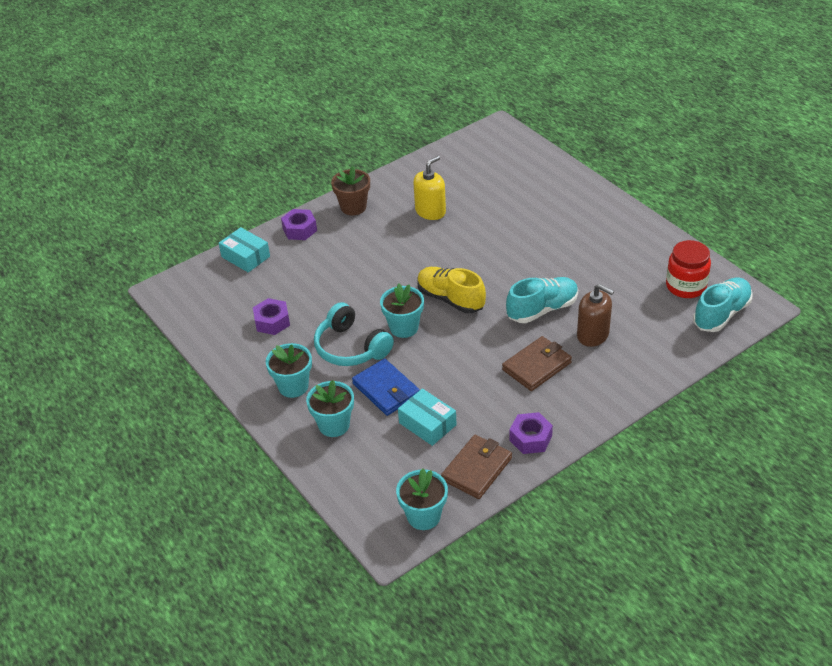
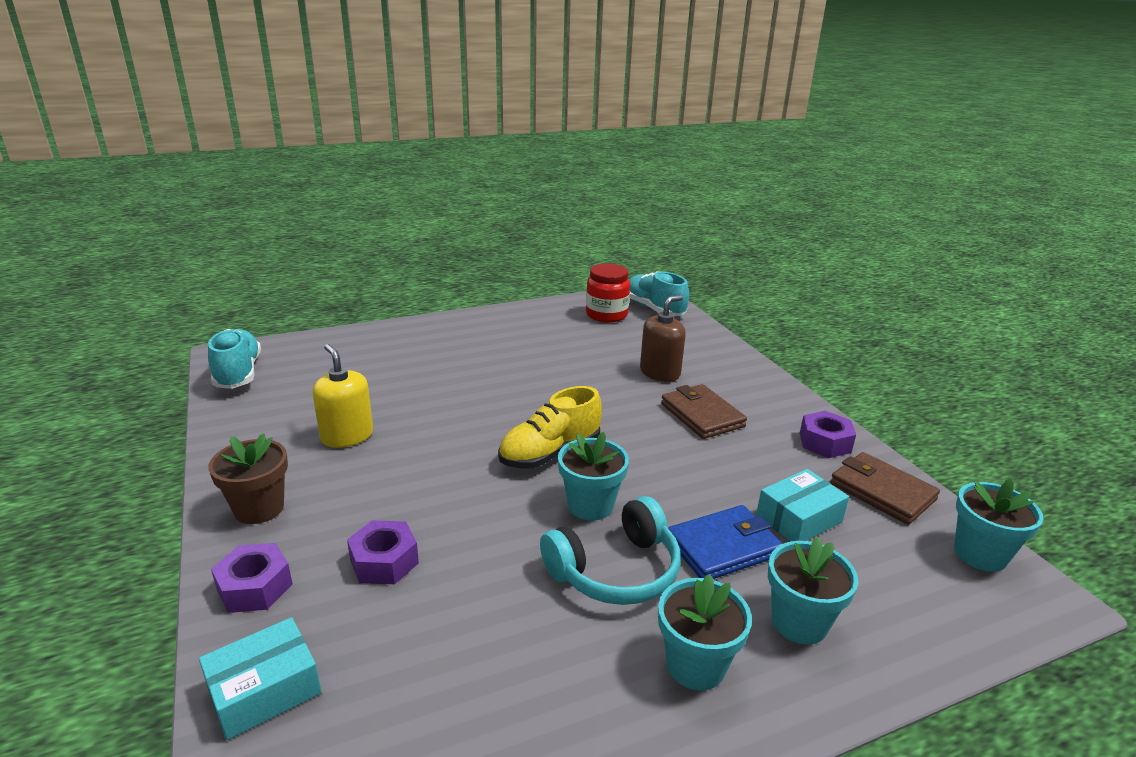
camera: 80 degrees left, 15 degrees down
purple nut [253,298,290,335] -> purple nut moved to [347,520,419,584]
turquoise shoe [506,277,578,323] -> turquoise shoe moved to [208,329,261,389]

